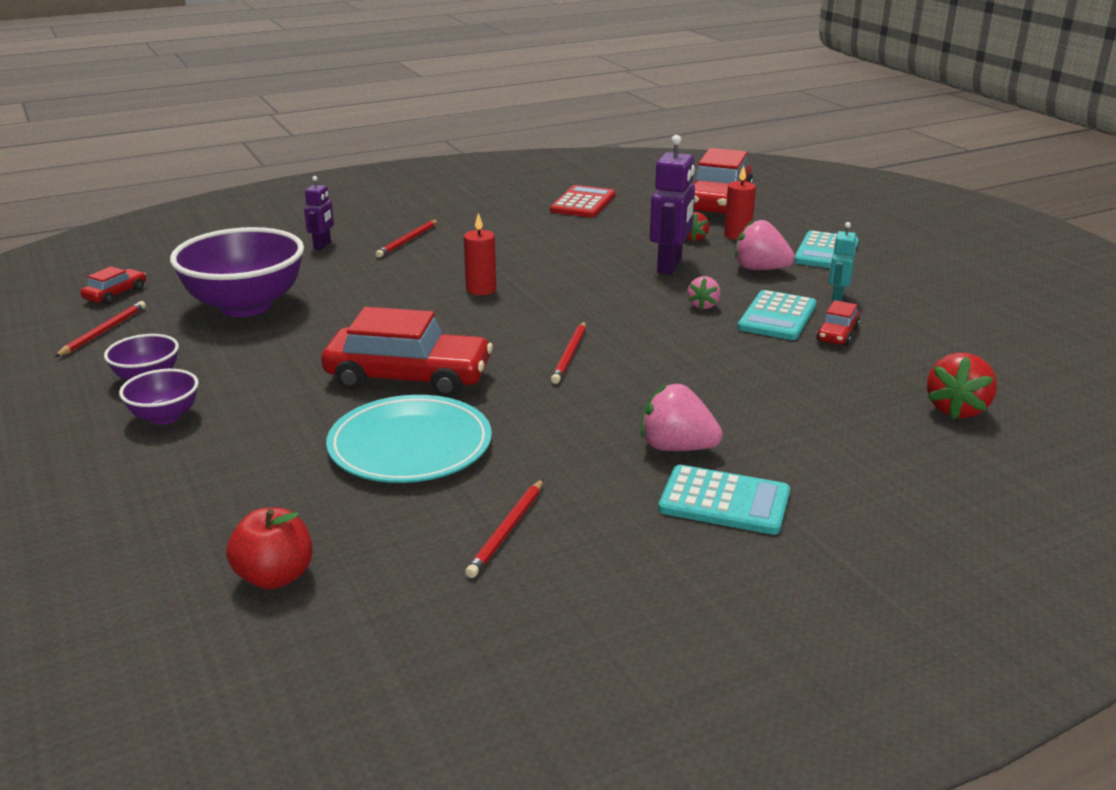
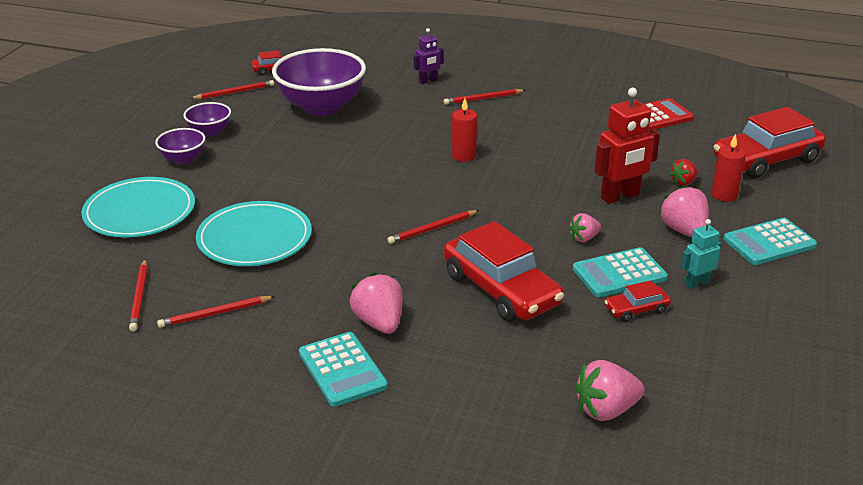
camera: 45 degrees right, 5 degrees up
red apple [226,508,312,589] -> none
red car [321,307,493,397] -> red car moved to [444,221,564,321]
purple robot [650,135,695,275] -> red robot [594,88,660,204]
red strawberry [927,353,997,419] -> pink strawberry [575,360,645,421]
none -> turquoise plate [81,177,195,238]
none -> red pencil [129,260,147,331]

